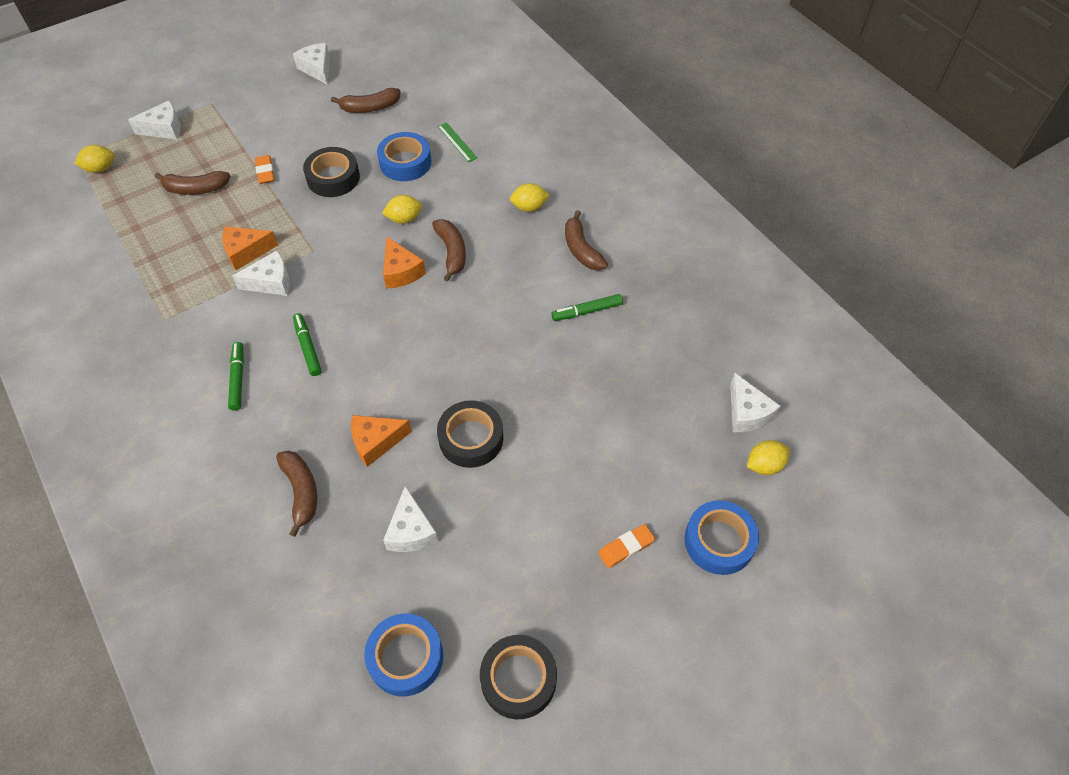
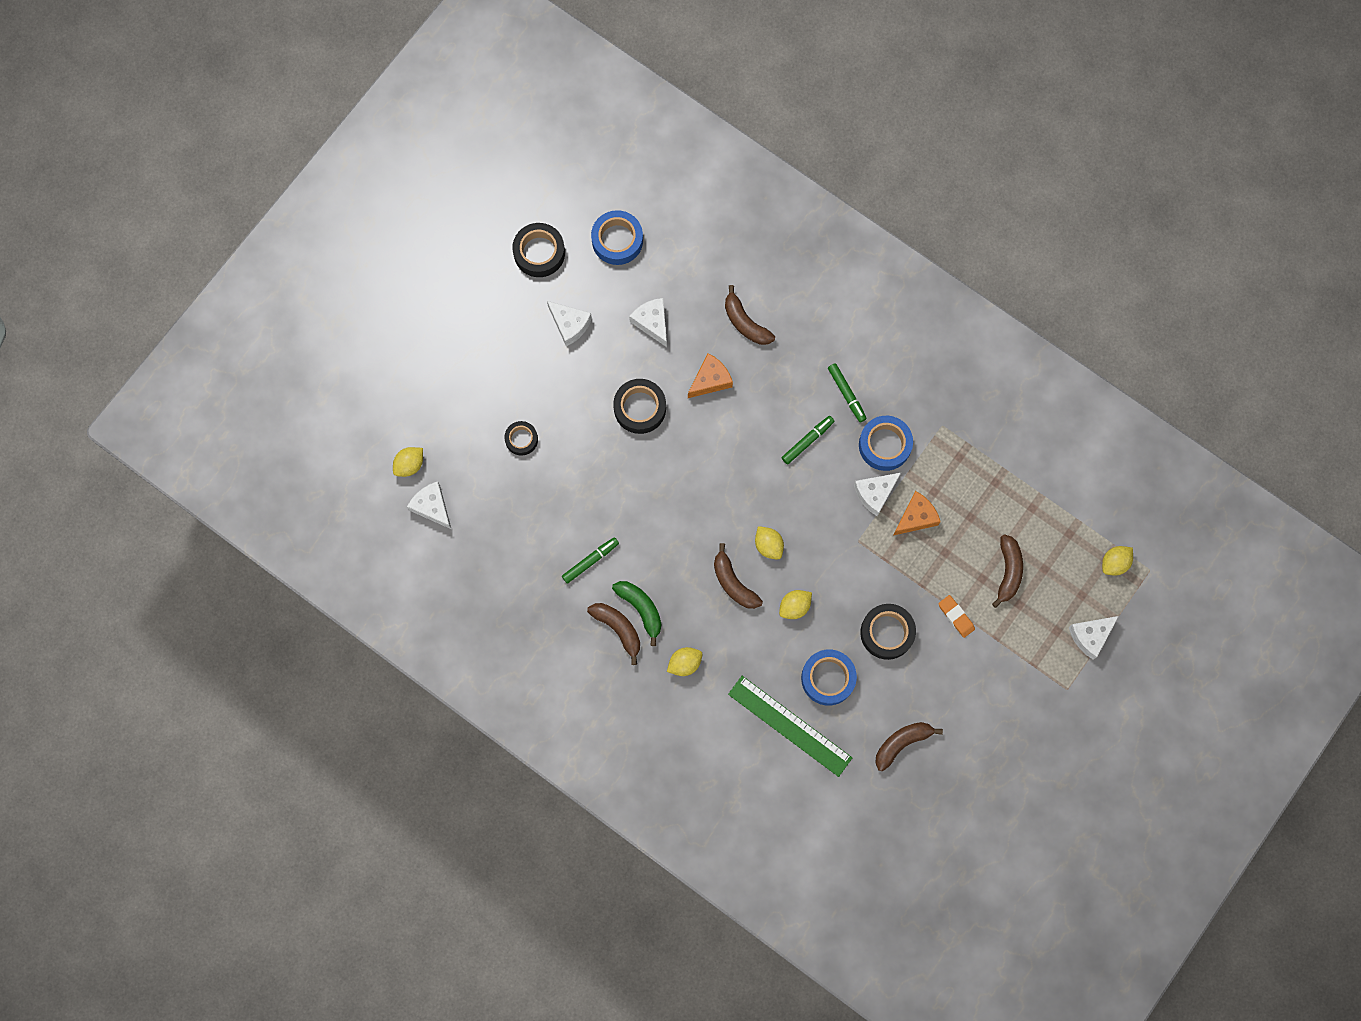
camera: 160 degrees right, 20 degrees up
brown banana [155,171,230,195] -> brown banana turned 120 degrees clockwise [992,534,1023,608]
white cheese [293,43,330,85] -> white cheese moved to [547,301,592,346]
green marker [293,313,322,376] -> green marker turned 90 degrees counterclockwise [782,416,834,464]
orange cheese [383,236,426,289] -> yellow lemon [755,526,784,560]
green ruler [438,122,477,162] -> green ruler [728,676,852,777], size x2.09
orange eraser [598,524,655,568] -> none
blue tape [685,500,759,575] -> blue tape moved to [859,416,913,471]
none -> black tape [504,421,538,456]
none -> green banana [612,581,661,646]

